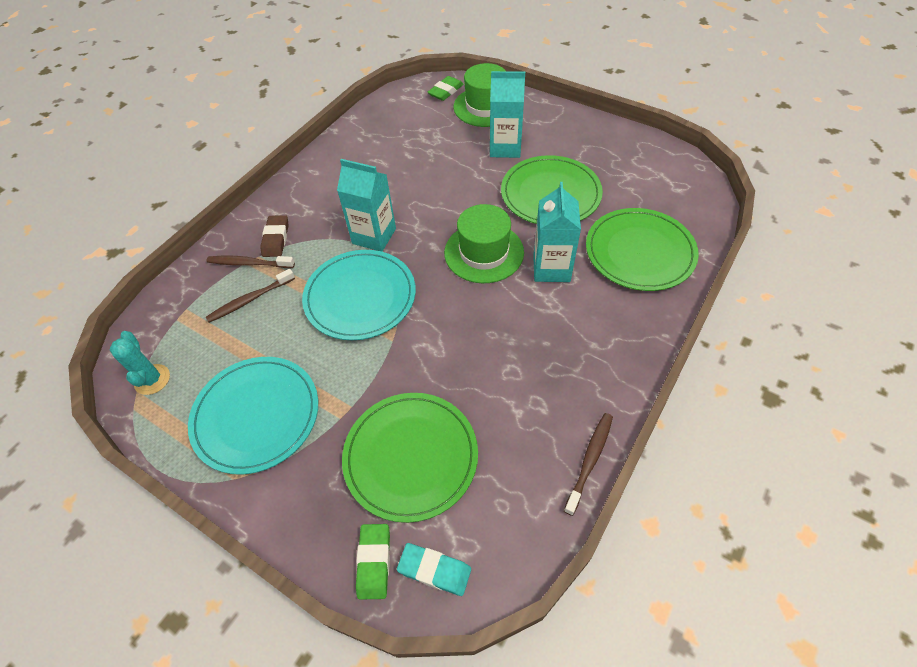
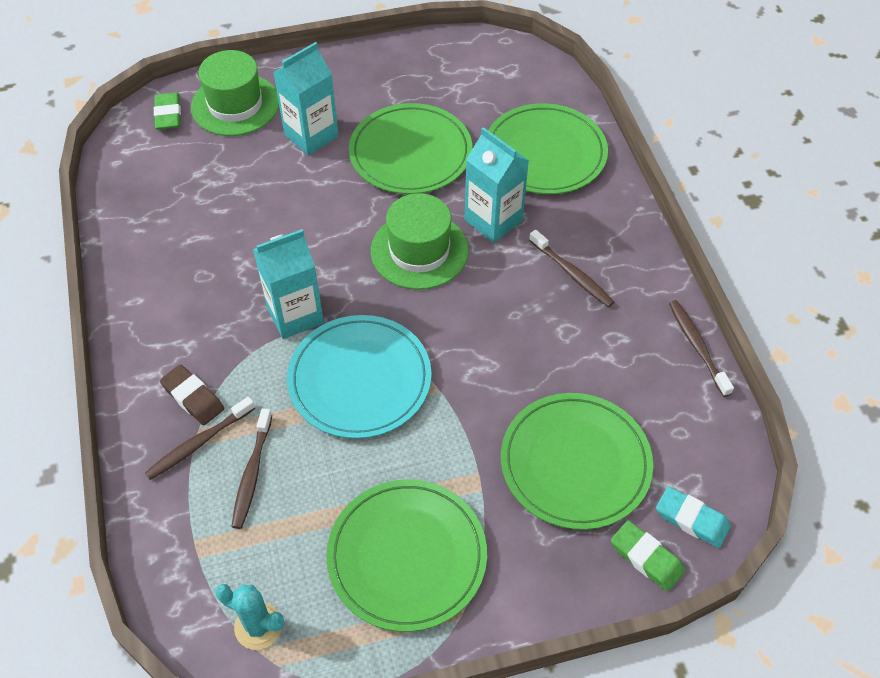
camera: 50 degrees left, 0 degrees up
turquoise plate [188,357,318,475] -> green plate [326,479,487,632]
turquoise eraser [397,543,471,596] -> turquoise eraser turned 60 degrees clockwise [656,486,731,548]
none -> brown toothbrush [529,230,614,307]

